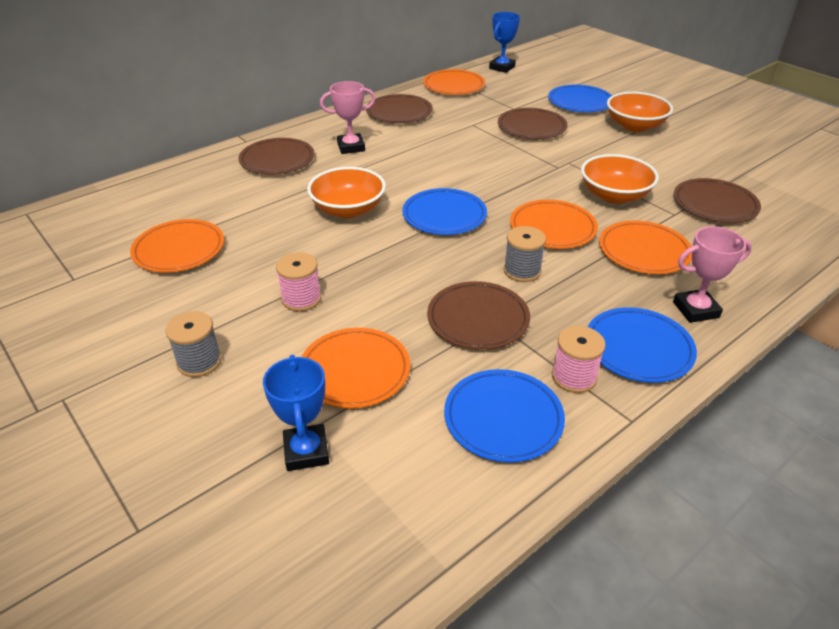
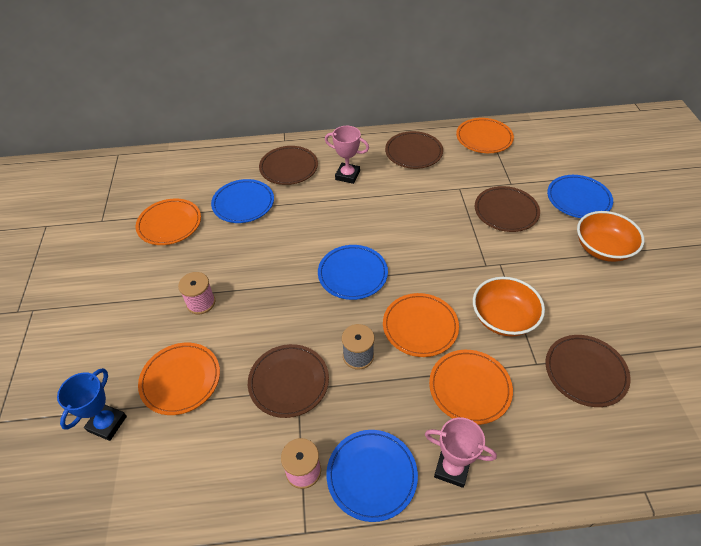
camera: 35 degrees right, 10 degrees up
grey spool [165,311,222,377] -> none
orange bowl [307,167,386,218] -> none
blue plate [444,369,565,463] -> blue plate moved to [211,179,274,223]
blue trophy [489,12,520,73] -> none

